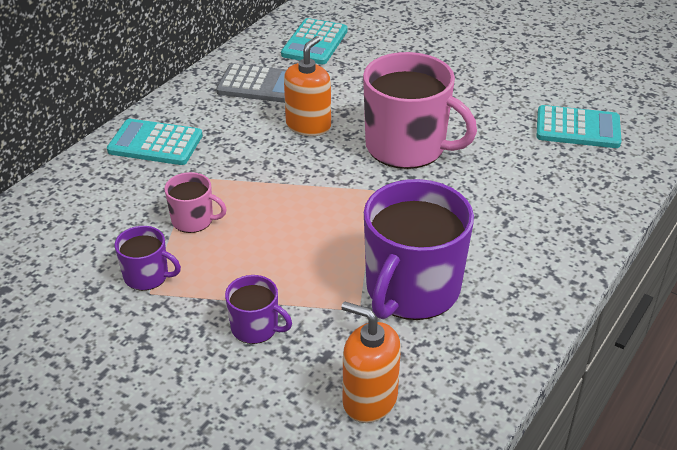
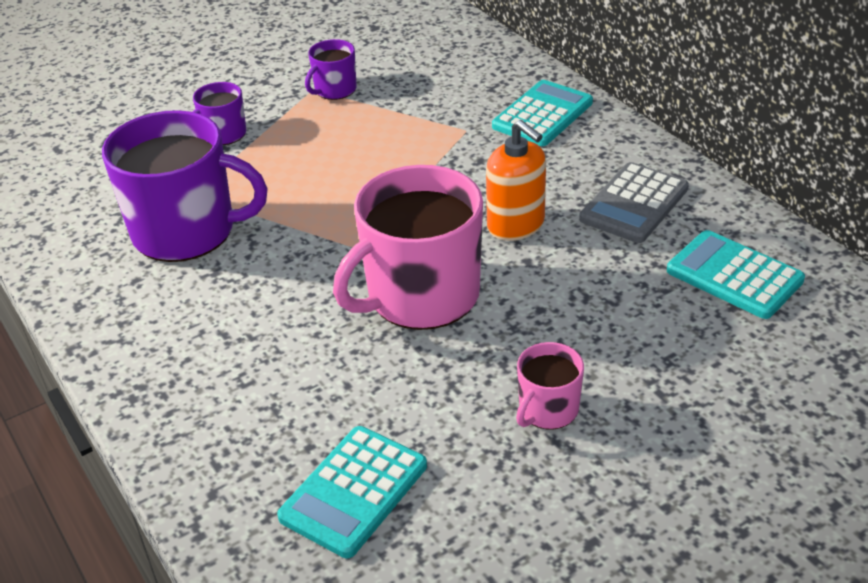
camera: 115 degrees right, 0 degrees up
pink mug [164,172,227,233] -> pink mug moved to [516,342,584,430]
orange soap dispenser [341,301,401,423] -> none
purple mug [364,179,474,320] -> purple mug turned 135 degrees clockwise [102,110,268,262]

